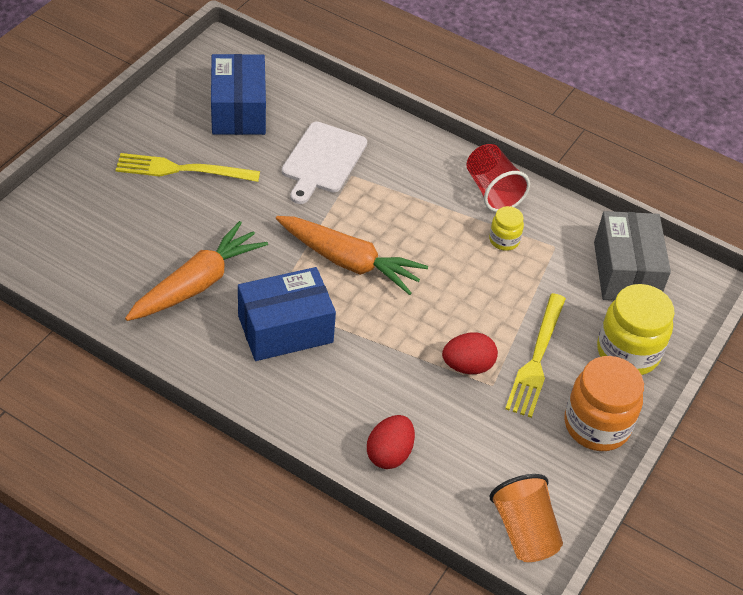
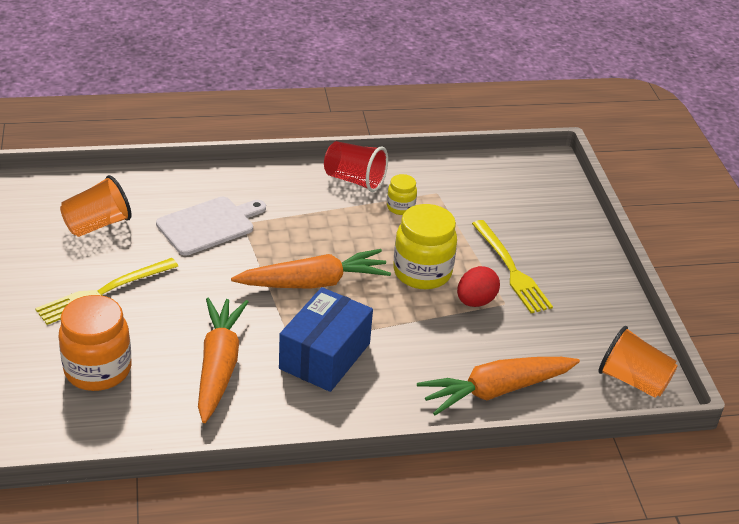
camera: 40 degrees left, 10 degrees down
blue box [211,54,266,135] -> orange cup [60,175,132,237]
white cutting board [282,122,367,204] -> white cutting board turned 105 degrees counterclockwise [156,197,266,256]
red egg [367,415,415,469] -> orange carrot [417,357,580,415]
orange jar [564,356,644,451] -> orange jar moved to [58,295,132,391]
grey box [594,211,671,300] -> none
yellow jar [597,284,674,375] -> yellow jar moved to [393,204,457,289]

